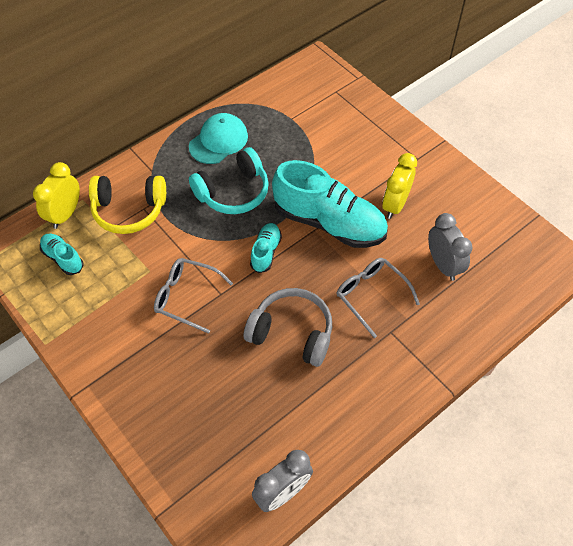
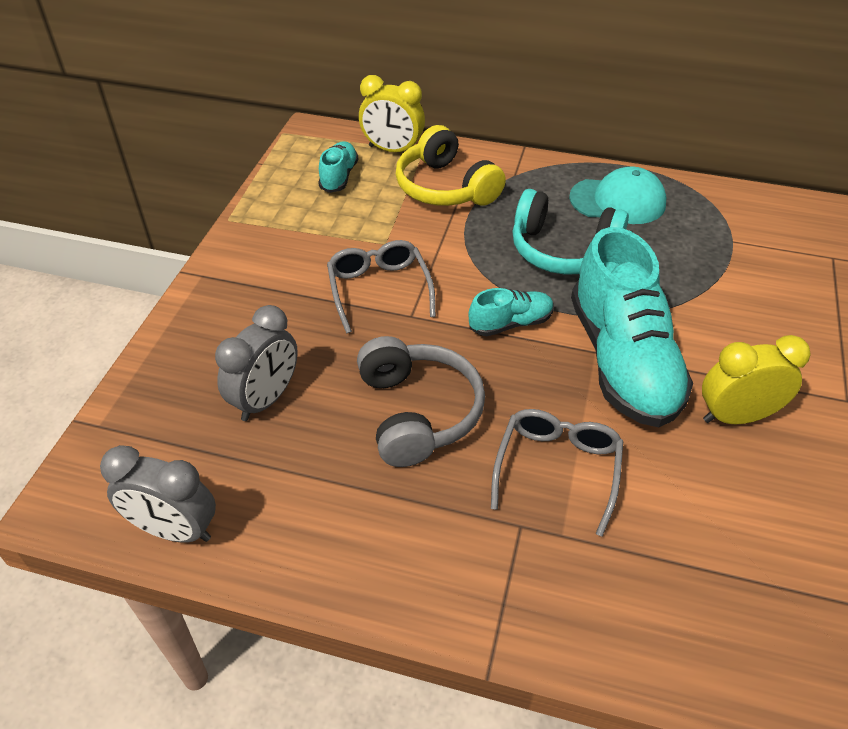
camera: 55 degrees right, 10 degrees down
yellow clock [33,162,80,229] -> yellow clock turned 150 degrees counterclockwise [359,75,425,152]
grey clock [428,213,473,281] -> grey clock moved to [215,305,298,421]

